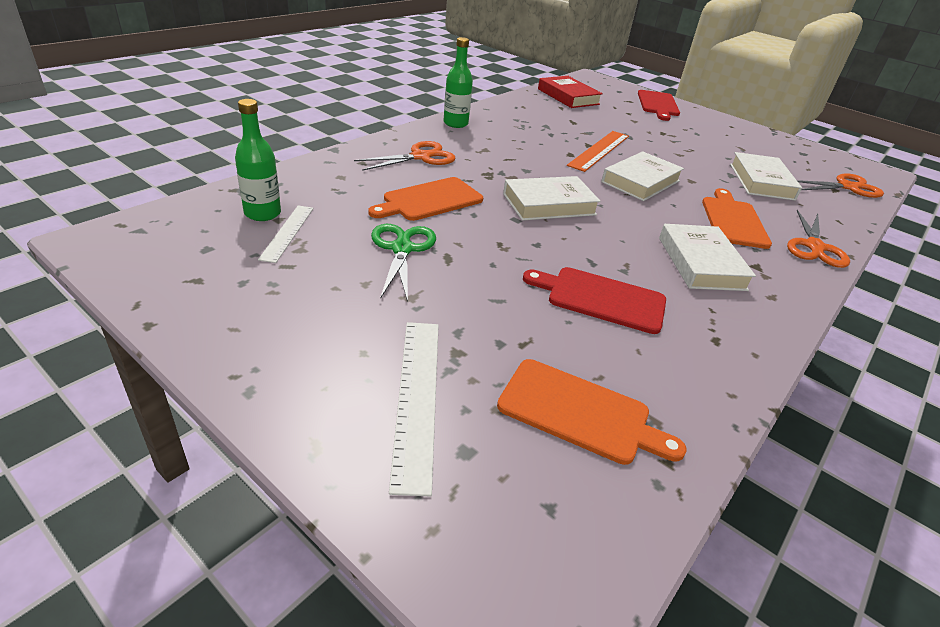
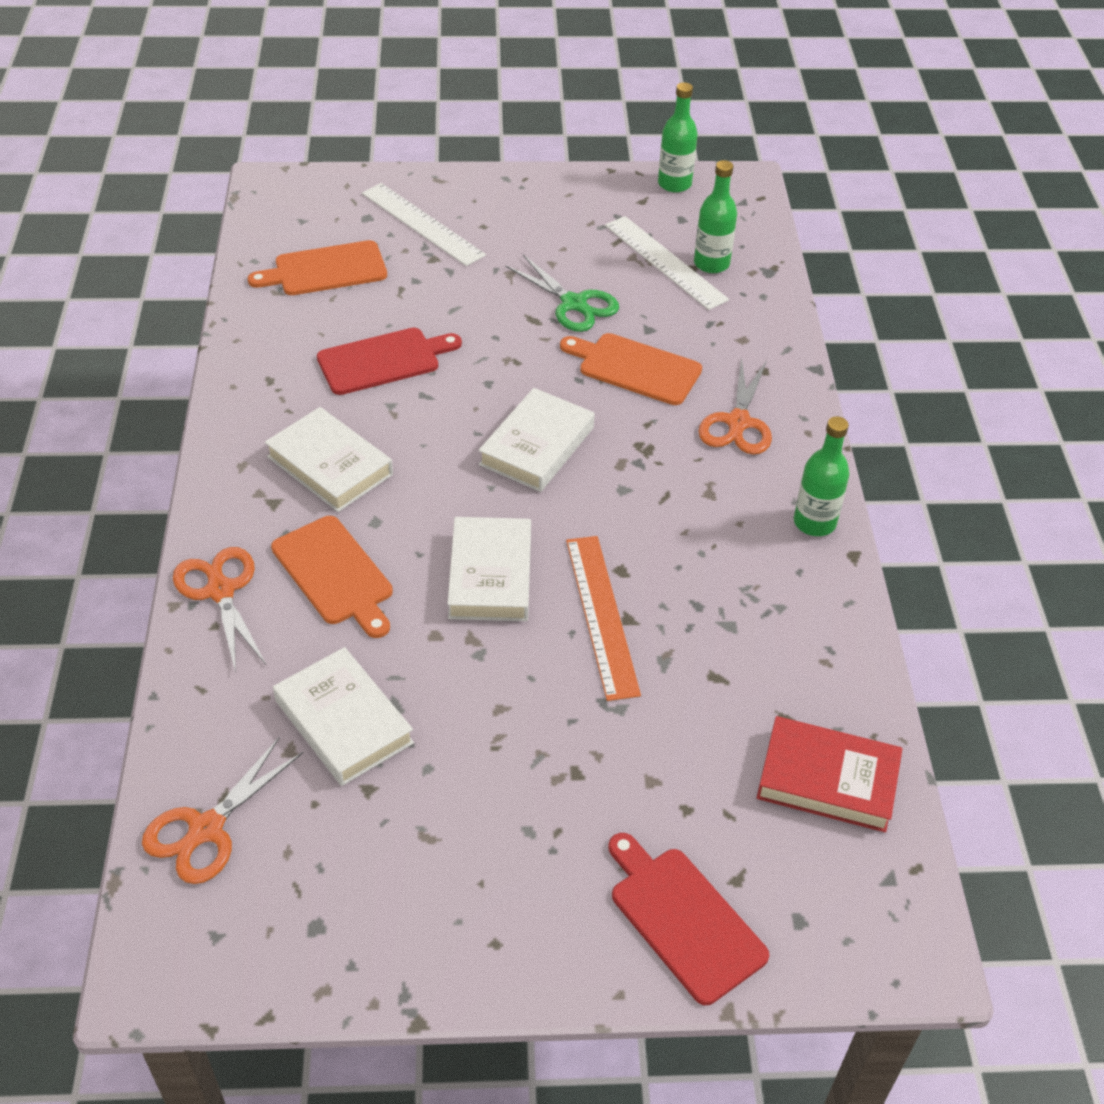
camera: 140 degrees right, 10 degrees up
white ruler [258,206,314,263] -> white ruler [605,216,729,310], size x1.55
orange cutting board [368,177,483,221] -> orange cutting board turned 75 degrees counterclockwise [560,333,702,405]
none -> green bottle [658,82,698,193]

